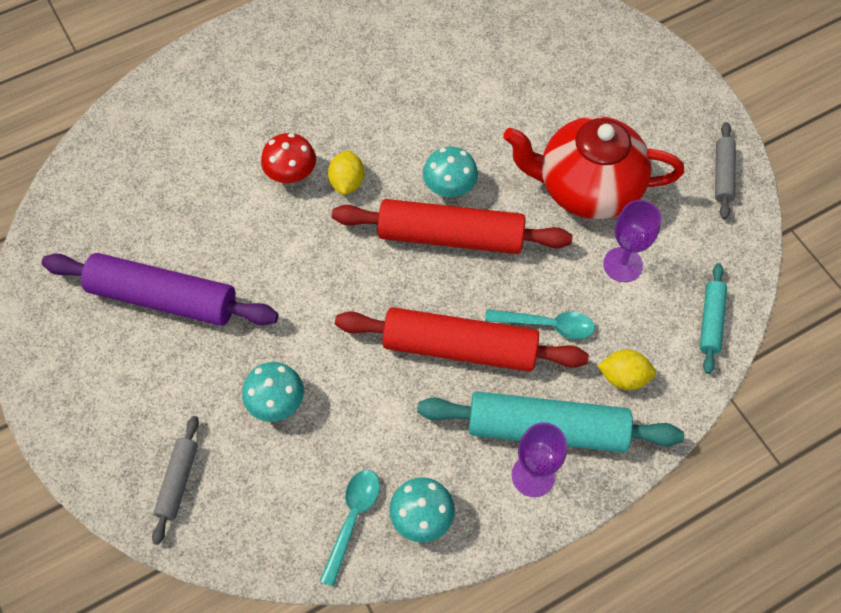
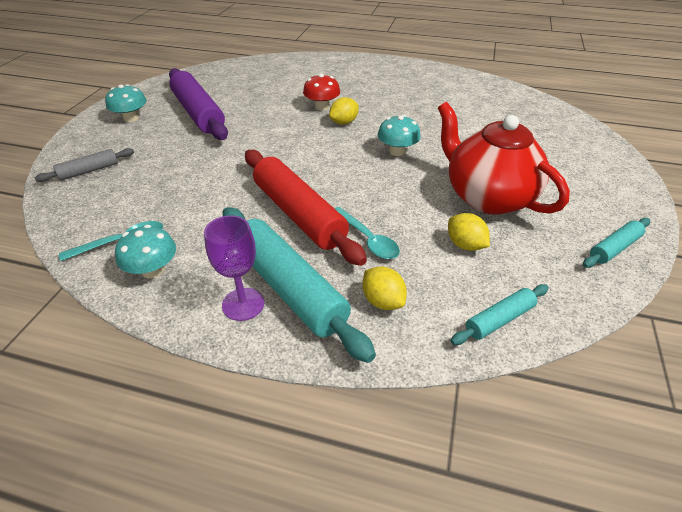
camera: 45 degrees right, 20 degrees down
turquoise mushroom [242,362,304,422] -> turquoise mushroom moved to [105,84,147,122]
red rolling pin [332,199,573,254] -> none
purple goblet [603,200,661,282] -> yellow lemon [448,213,490,251]
grey rolling pin [715,122,736,219] -> turquoise rolling pin [583,218,650,268]

